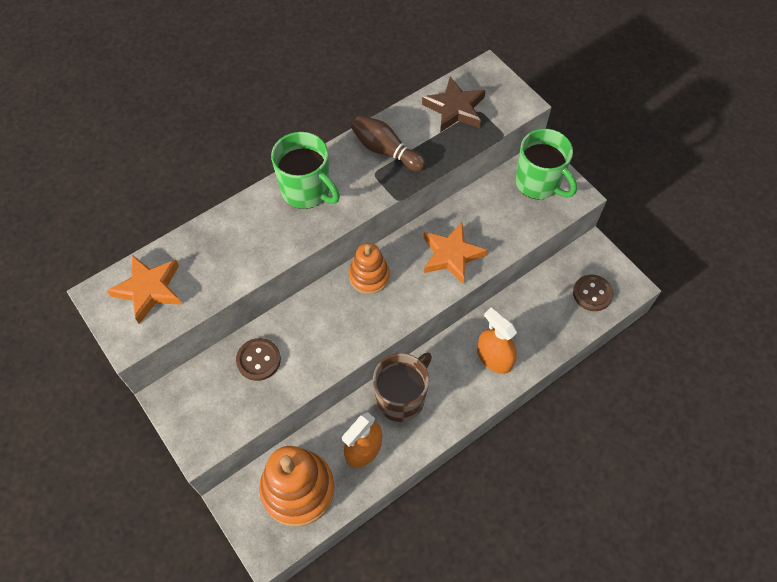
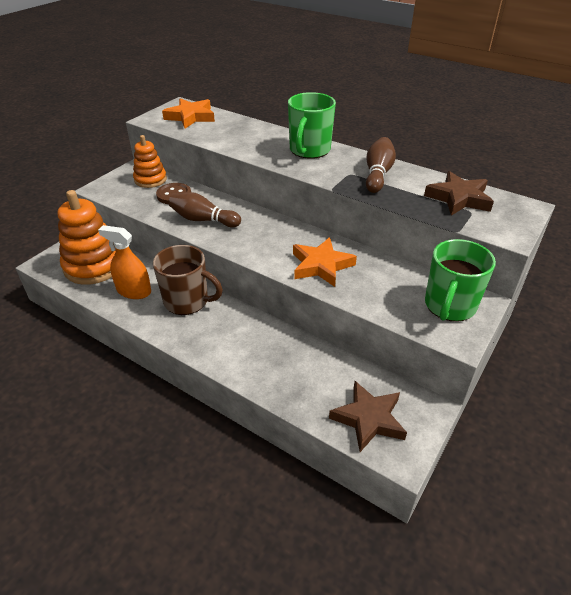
camera: 70 degrees right, 20 degrees down
orange stacking toy [349,243,390,294] -> orange stacking toy moved to [133,135,167,188]
orange spray bottle [477,308,517,374] -> none
brown button [573,275,613,311] -> brown star [329,381,407,452]
none -> brown bowling pin [169,192,241,227]

